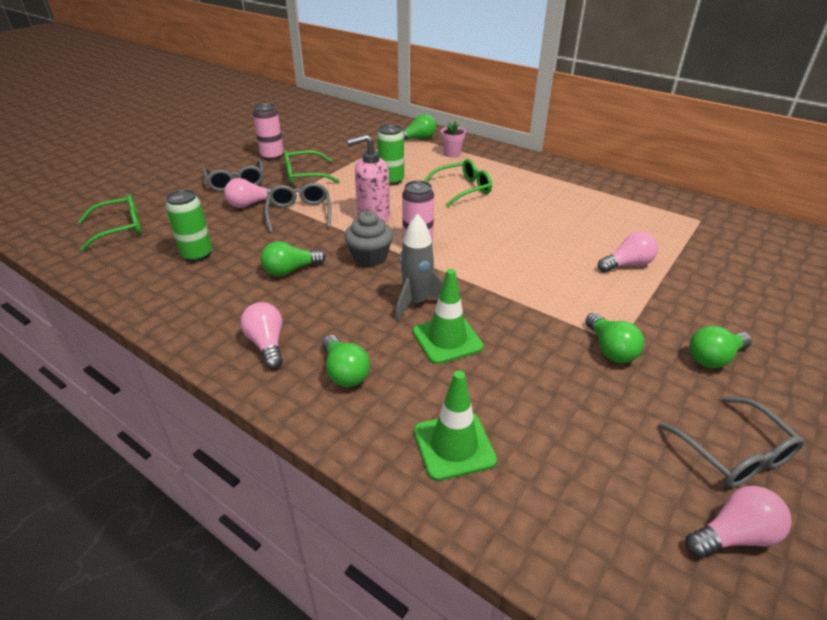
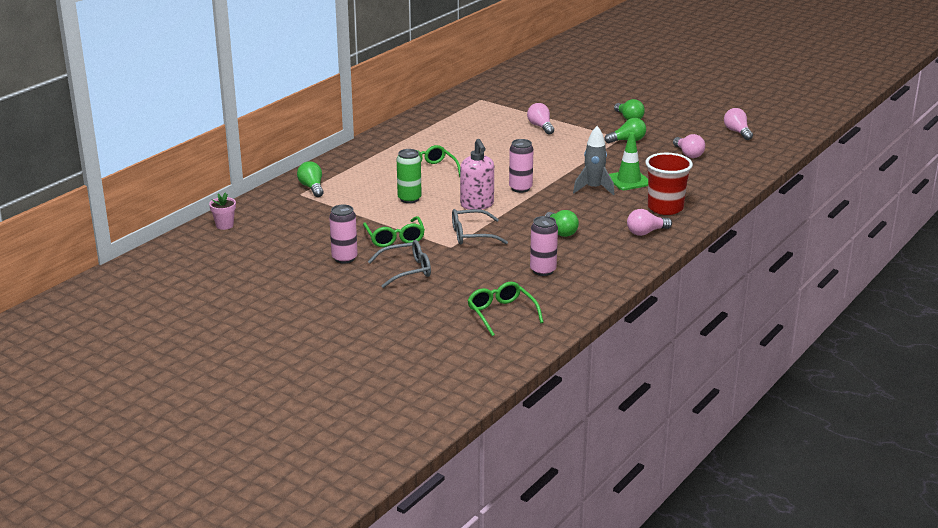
camera: 90 degrees left, 10 degrees down
green can [166,189,212,262] -> pink can [530,216,558,276]
pink light bulb [224,178,272,208] -> pink light bulb moved to [673,134,705,158]
green light bulb [322,335,370,387] -> red cup [645,153,693,215]
grey cupcake [344,210,393,267] -> none
green traffic cone [414,370,497,481] -> none
pink flower pot [441,121,466,158] -> pink flower pot moved to [209,192,236,230]
grey glasses [658,396,804,487] -> none

